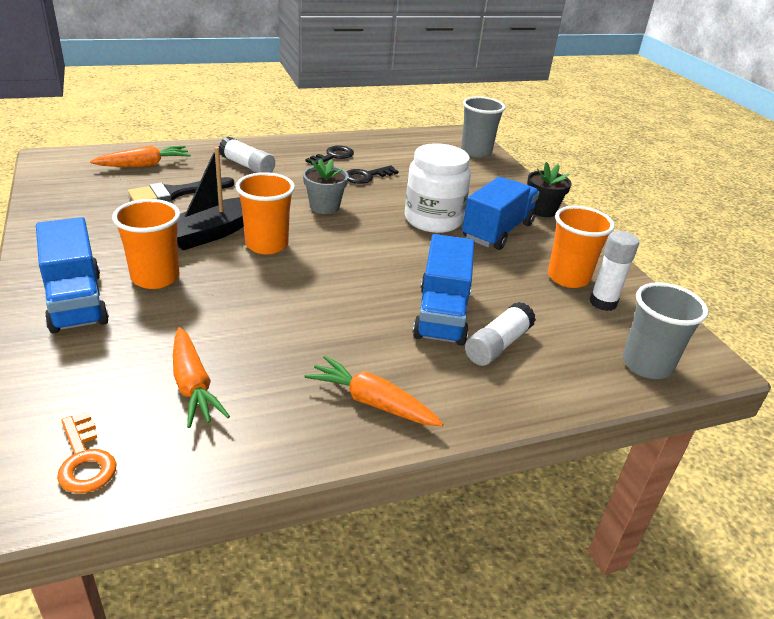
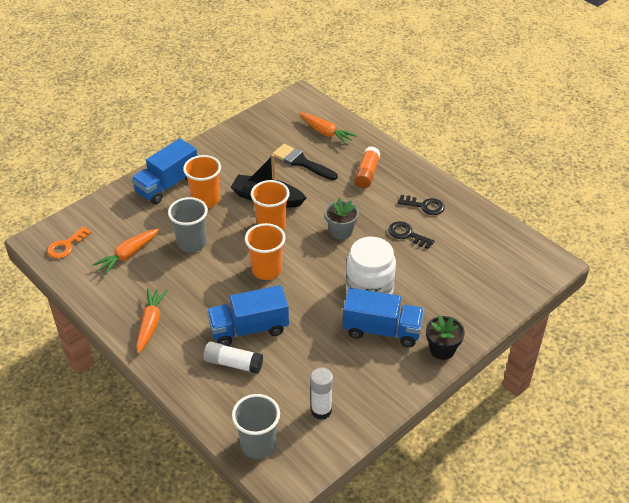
camera: 70 degrees right, 10 degrees up
white glue stick [219,137,275,173] -> orange glue stick [354,146,380,188]
grey cup [461,96,505,158] -> grey cup moved to [168,197,208,253]
orange cup [548,206,615,288] -> orange cup moved to [245,223,286,280]

